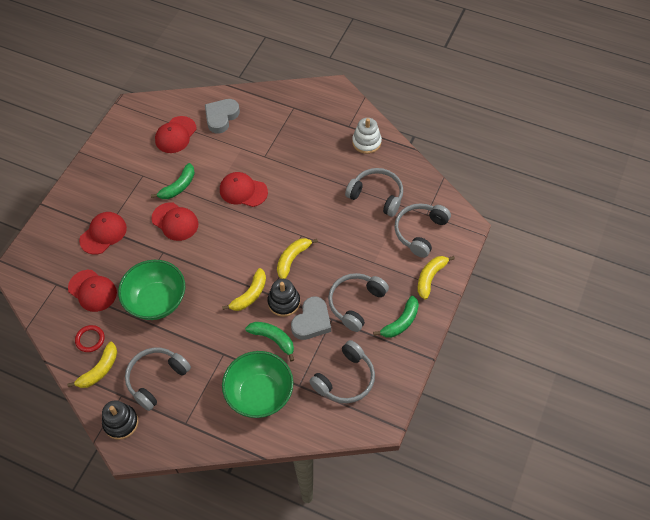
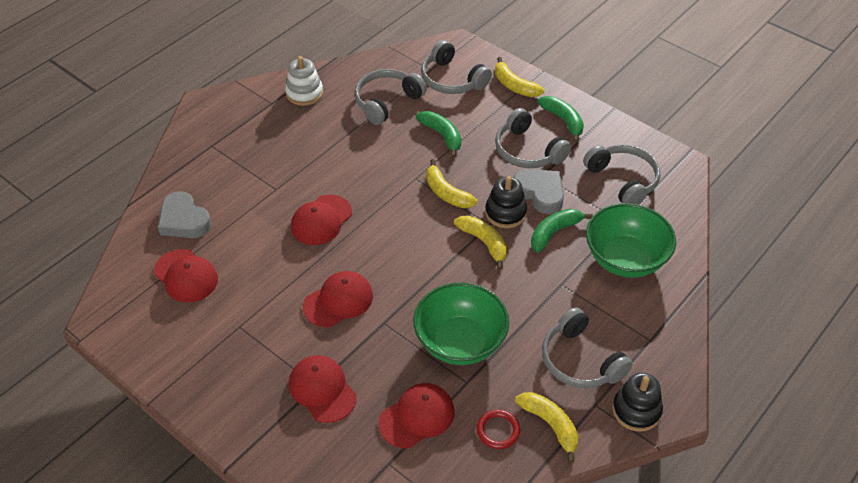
camera: 75 degrees left, 10 degrees down
green banana [151,163,195,199] -> green banana moved to [416,111,461,158]

